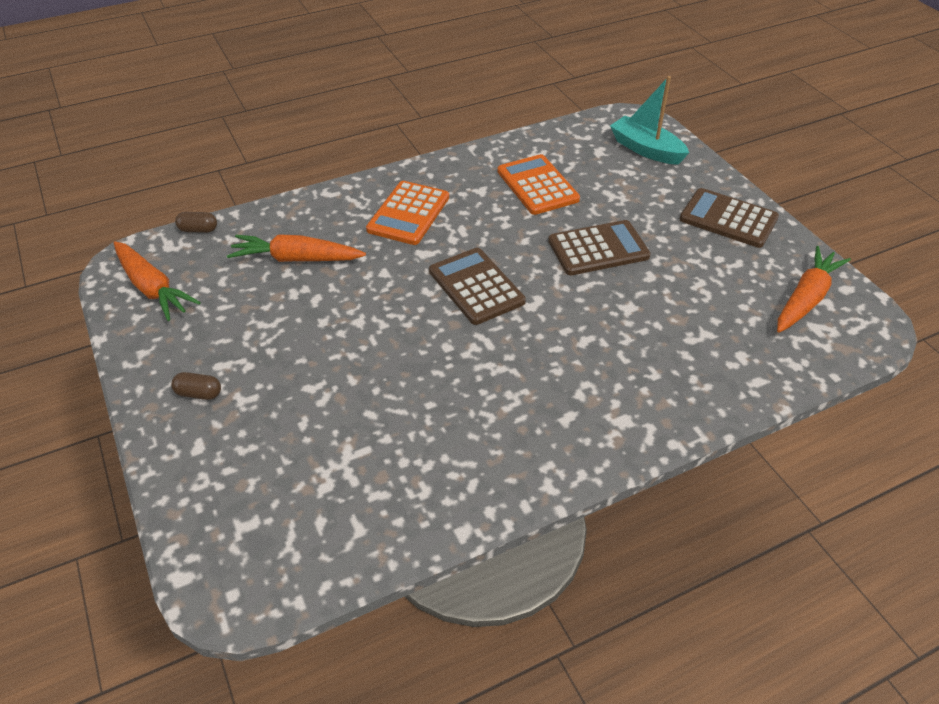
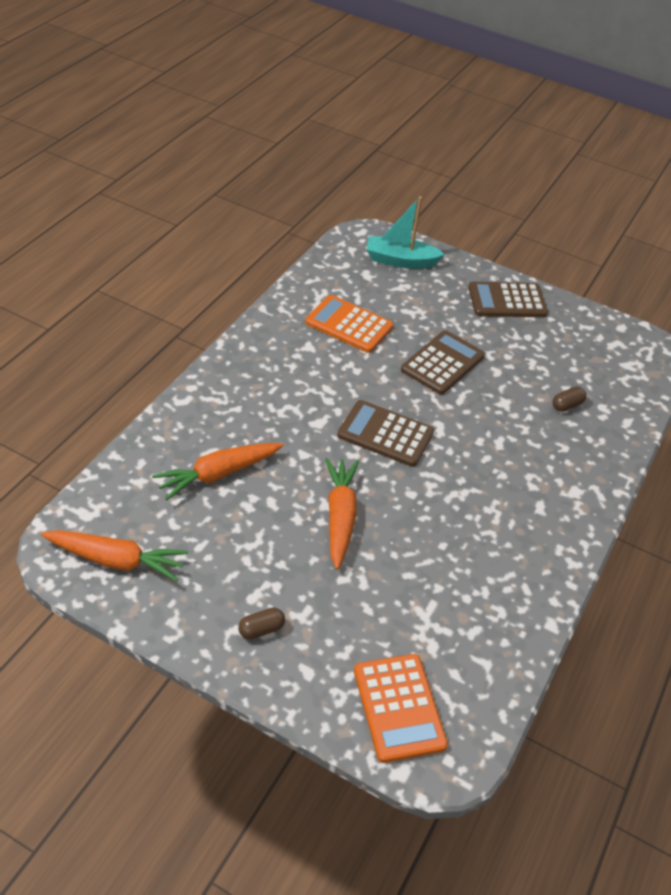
camera: 40 degrees left, 0 degrees up
brown capsule [175,212,217,233] -> brown capsule moved to [553,387,586,412]
orange calculator [366,181,449,245] -> orange calculator moved to [354,654,448,763]
orange carrot [777,246,851,333] -> orange carrot moved to [325,458,359,570]

